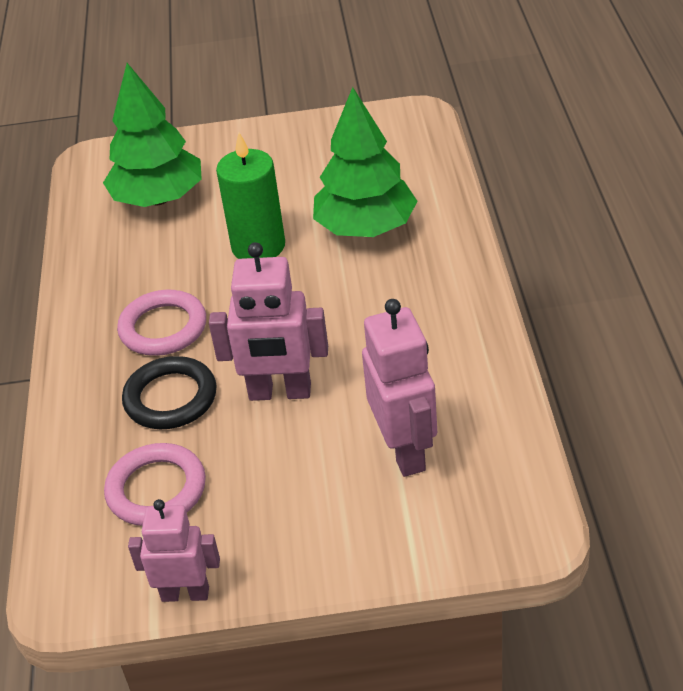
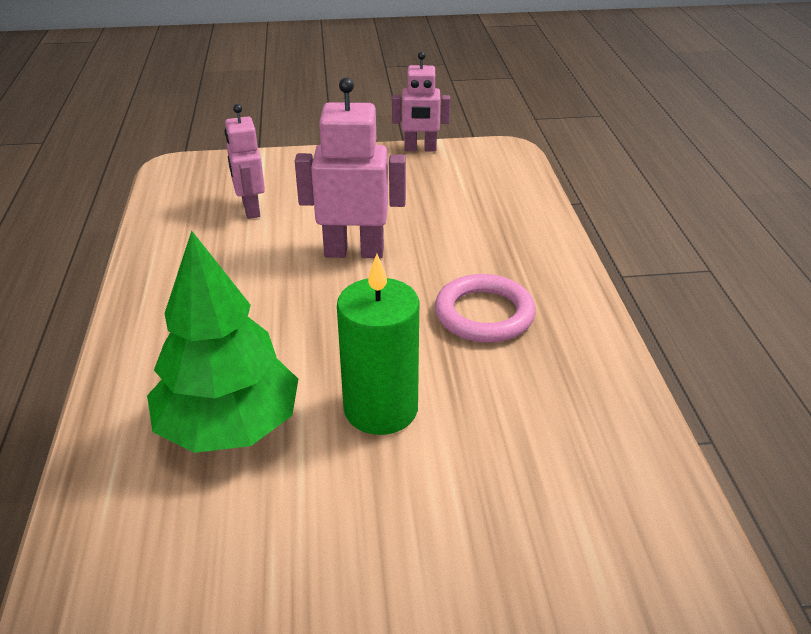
camera: 175 degrees right, 5 degrees down
green tree [103,63,202,207] -> none
pink ring [104,443,206,526] -> none
black ring [122,356,217,429] -> none
pink robot [362,299,437,477] -> pink robot [224,104,265,219], size x0.66

